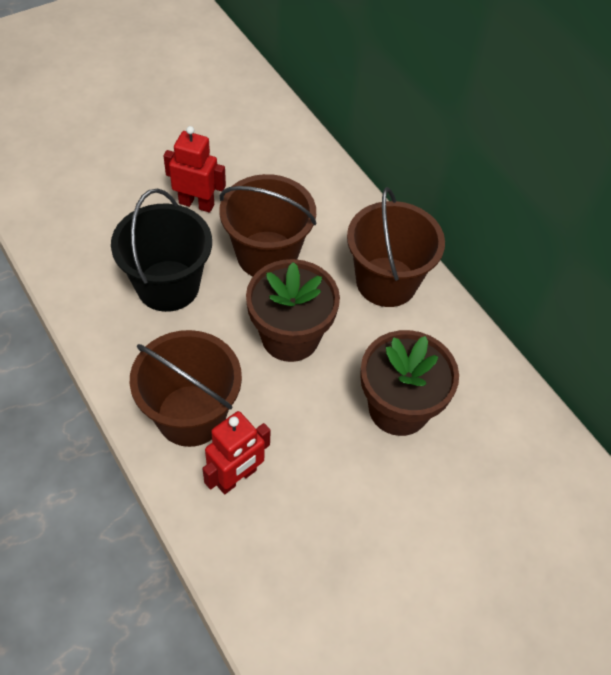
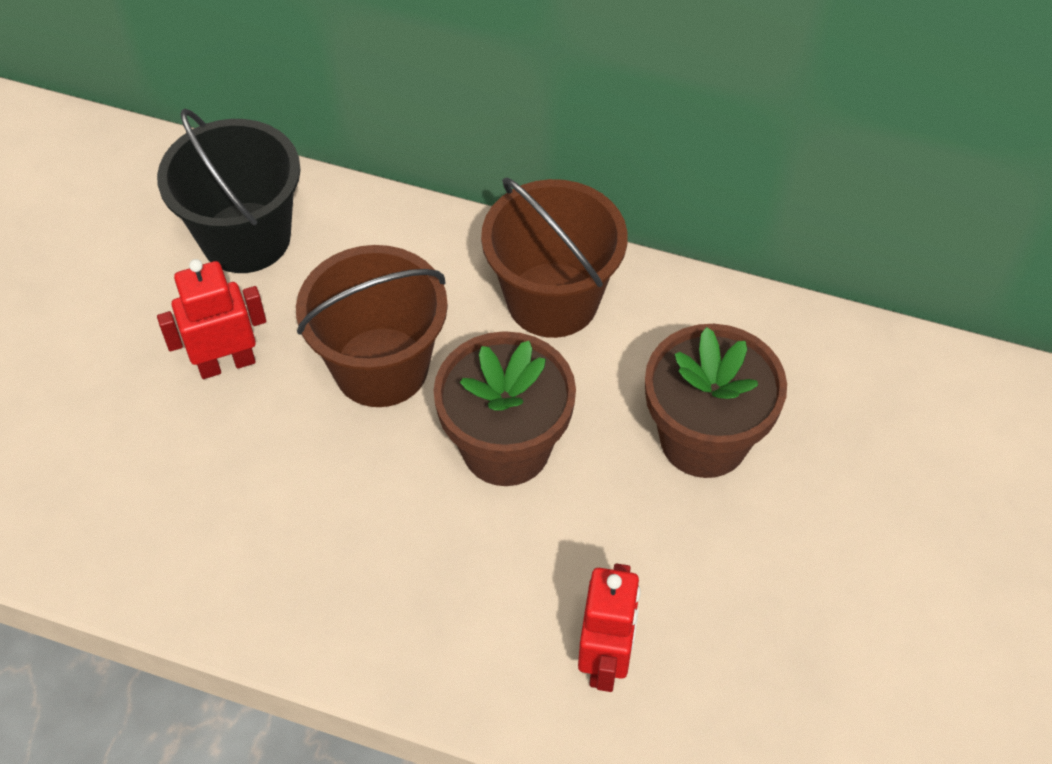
camera: 35 degrees left, 0 degrees up
black bucket [111,189,212,312] -> black bucket moved to [157,108,301,273]
brown bucket [130,330,242,447] -> none

